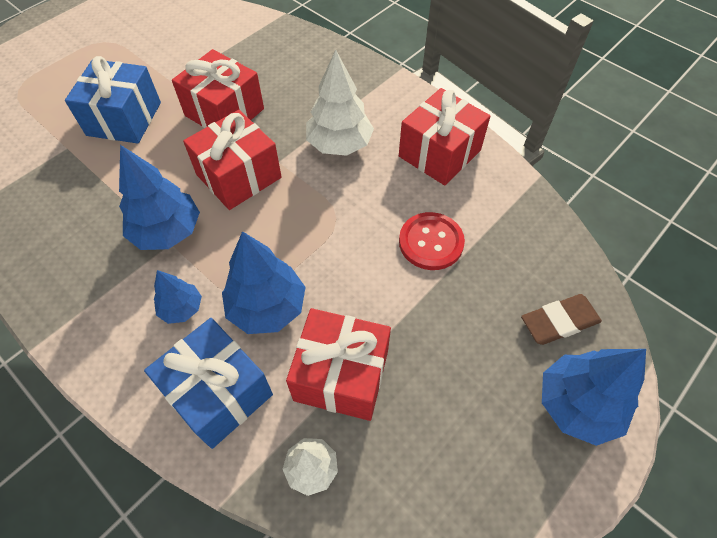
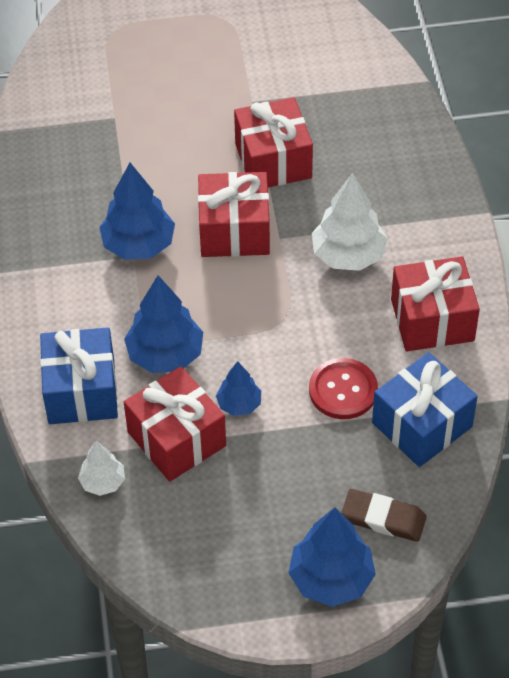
camera: 40 degrees right, 5 degrees down
blue gift [65,56,161,143] -> blue gift moved to [372,352,478,467]
blue tree [154,270,202,324] -> blue tree moved to [216,361,261,416]

